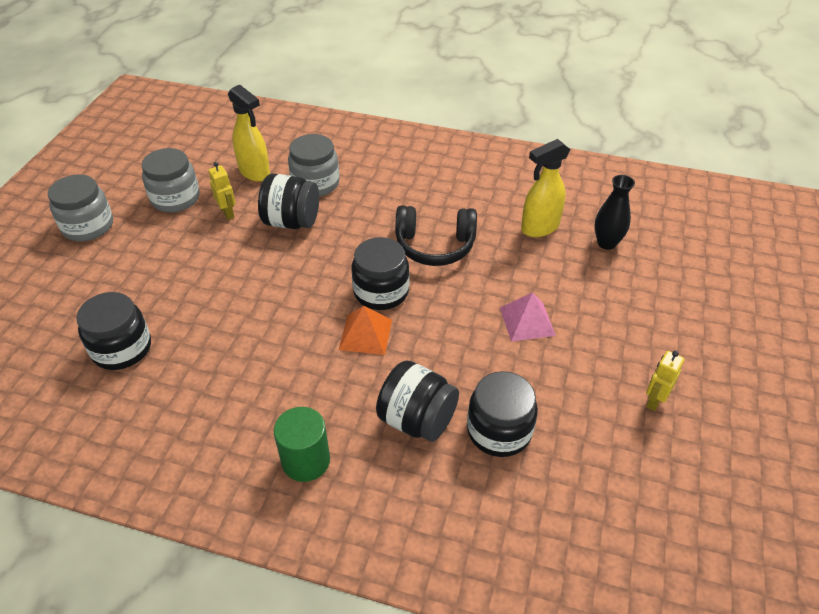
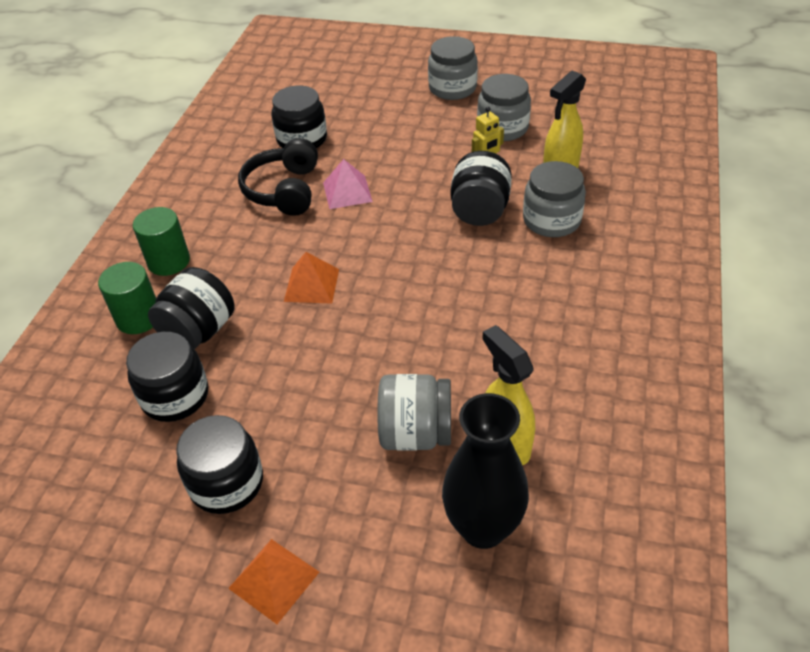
camera: 90 degrees right, 0 degrees up
black jar [352,237,409,310] -> black jar moved to [176,415,263,514]
black headphones [395,205,477,266] -> black headphones moved to [238,138,318,216]
pink pyramid [500,292,556,342] -> pink pyramid moved to [323,159,373,209]
black vase [595,175,635,250] -> black vase [442,393,529,549], size x1.60
yellow robot [646,351,684,411] -> none
none -> green cylinder [98,262,156,334]
none -> orange pyramid [228,539,319,624]
none -> grey jar [378,374,451,450]

